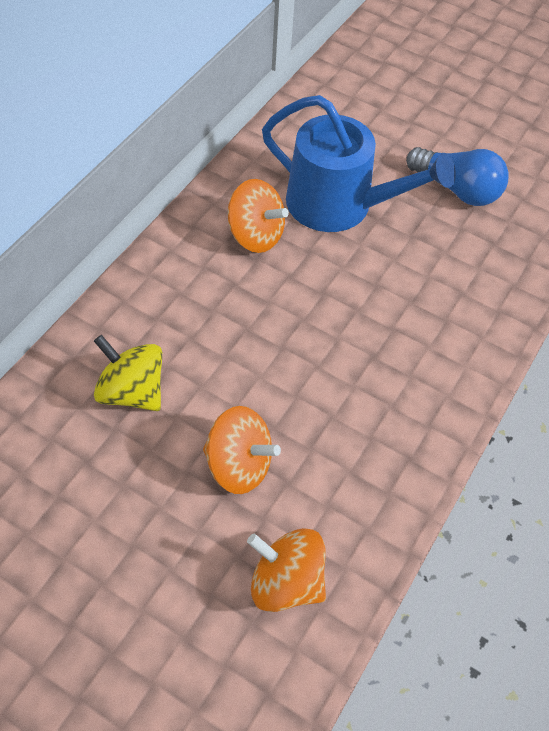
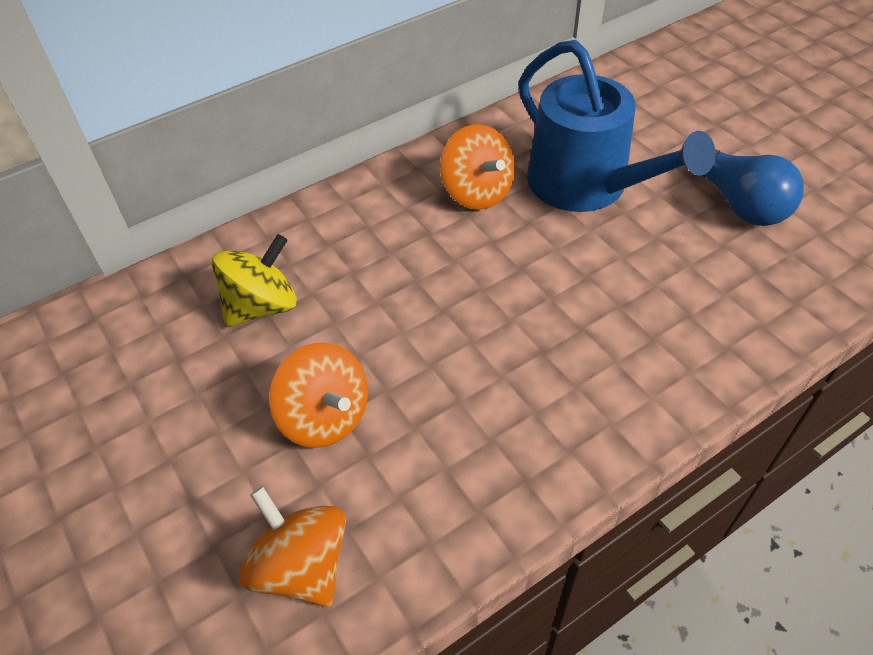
camera: 30 degrees right, 5 degrees down
yellow spinning top [94,335,162,411] -> yellow spinning top turned 75 degrees clockwise [212,234,297,327]

